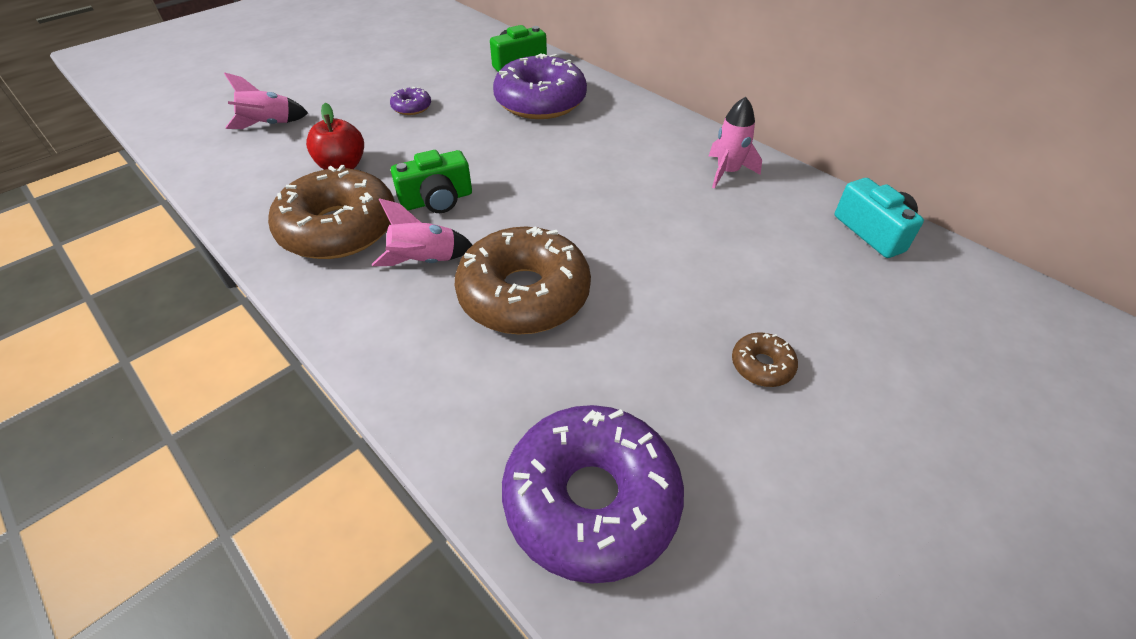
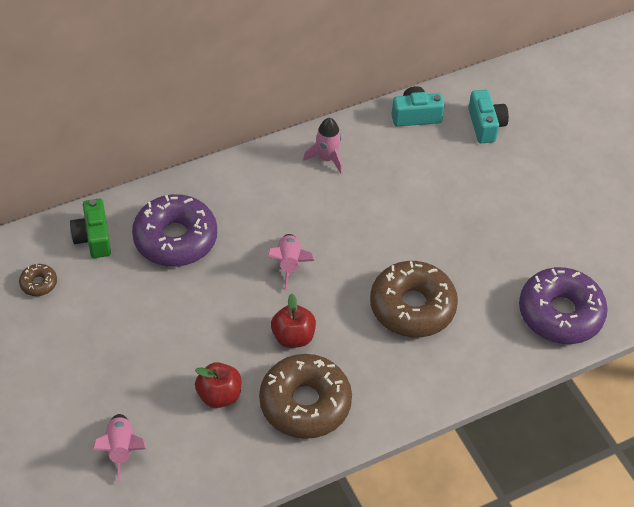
camera: 75 degrees left, 5 degrees up
pink rocket [372,198,472,266] -> pink rocket moved to [268,234,314,291]
purple donut [390,87,431,115] -> none
green camera [391,150,472,213] -> red apple [271,293,316,348]
brown donut [732,332,798,387] -> brown donut moved to [19,264,57,296]
none -> turquoise camera [468,90,509,143]

